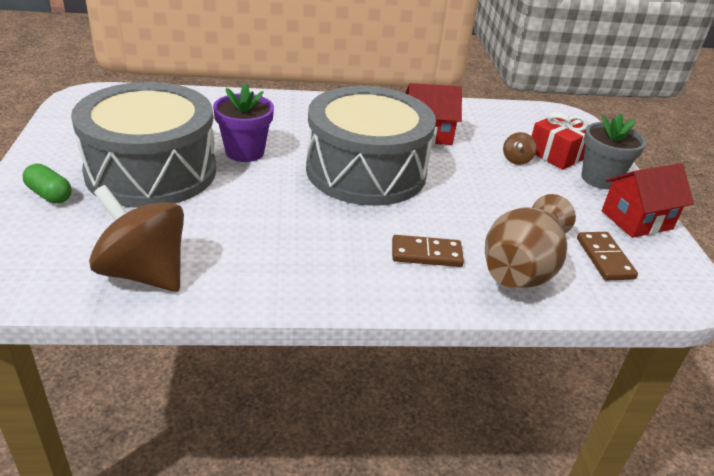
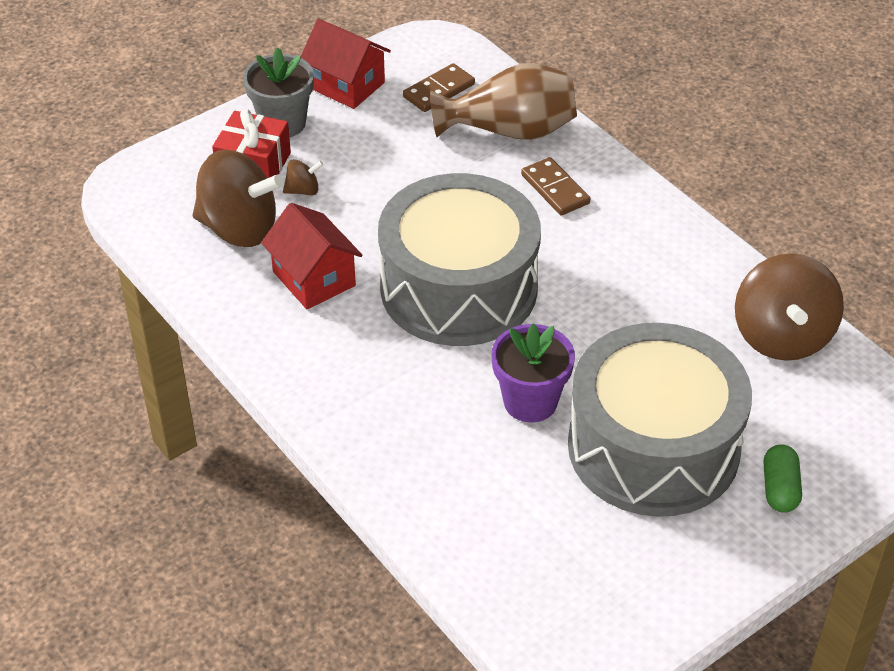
camera: 120 degrees left, 10 degrees up
none -> brown spinning top [193,150,284,247]

